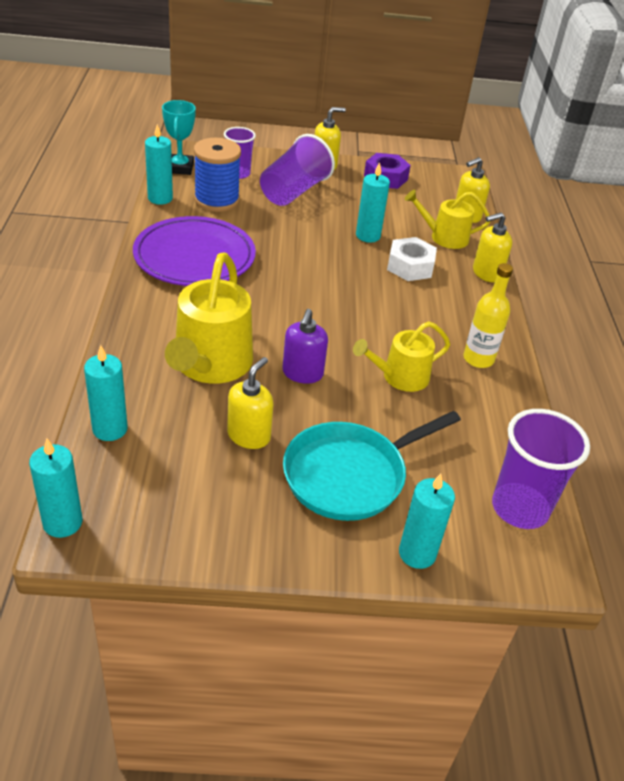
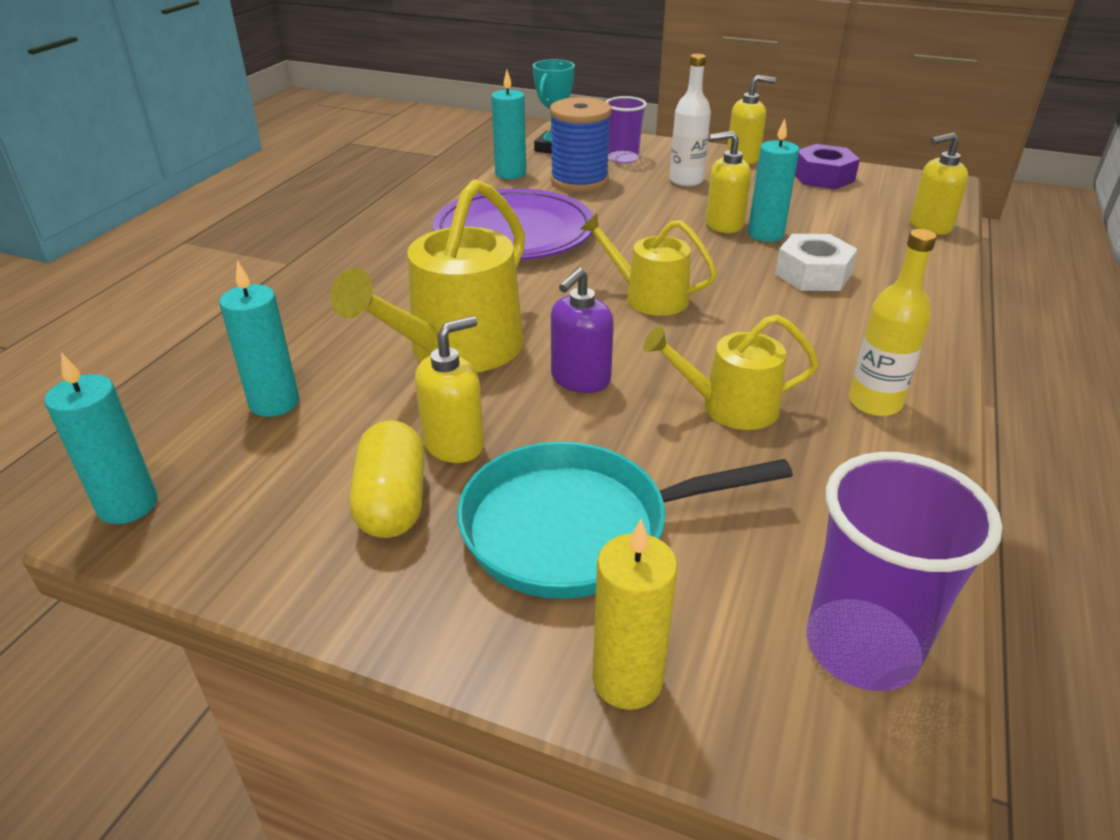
camera: 25 degrees right, 5 degrees down
purple cup [260,134,335,206] -> white bottle [670,54,711,187]
turquoise candle [399,474,455,569] -> yellow candle [593,519,678,710]
yellow watering can [405,190,490,249] -> yellow watering can moved to [581,213,717,316]
yellow soap dispenser [473,212,512,282] -> yellow soap dispenser moved to [706,131,751,233]
none -> yellow capsule [350,420,425,538]

